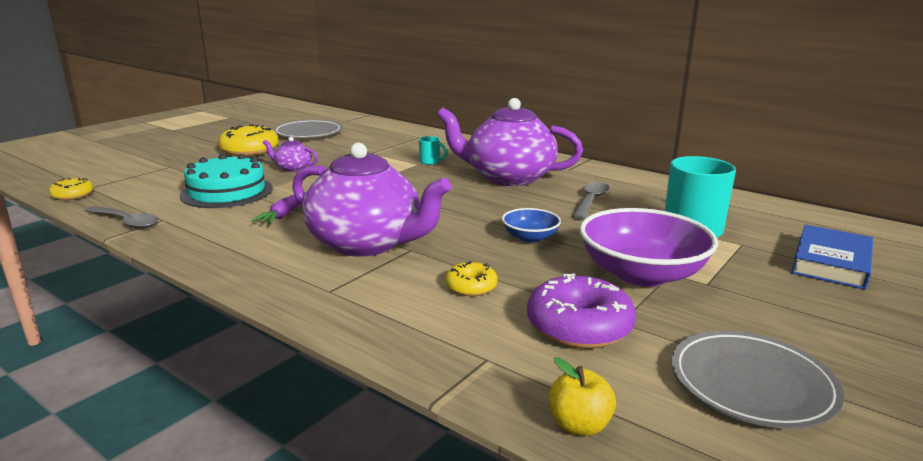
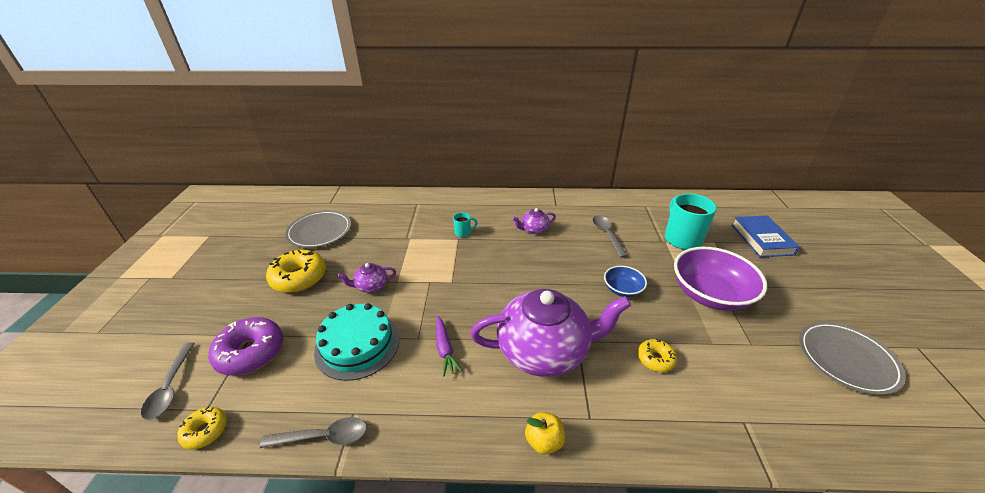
camera: 35 degrees left, 15 degrees up
purple teapot [437,98,583,186] -> purple teapot [512,208,556,234], size x0.43
purple donut [527,273,636,349] -> purple donut moved to [208,317,283,376]
yellow apple [549,357,616,436] -> yellow apple moved to [525,412,565,455]
none -> grey spoon [141,343,195,420]

